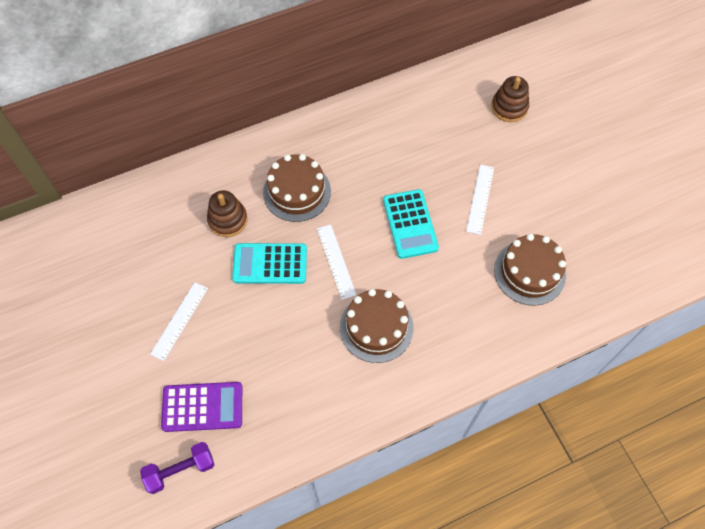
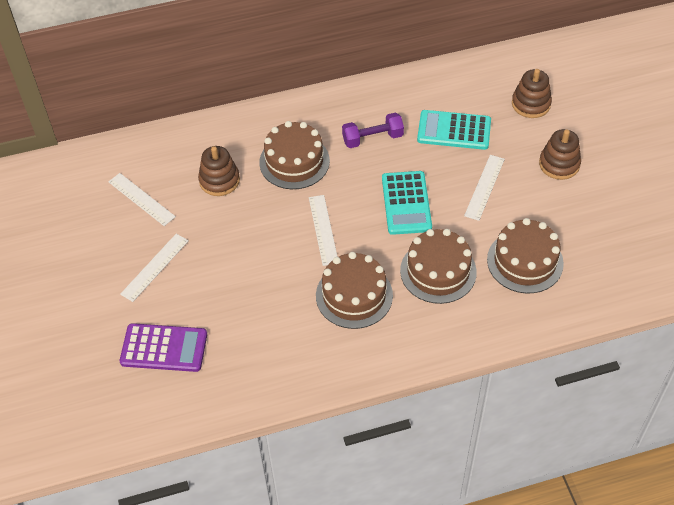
camera: 10 degrees right, 10 degrees down
purple dumbbell [140,442,214,494] -> purple dumbbell moved to [342,112,404,148]
turquoise calculator [232,243,307,284] -> turquoise calculator moved to [417,110,491,150]
none -> white ruler [108,173,176,226]
none -> brown cake [400,229,477,304]
none -> brown stacking toy [539,129,581,180]

